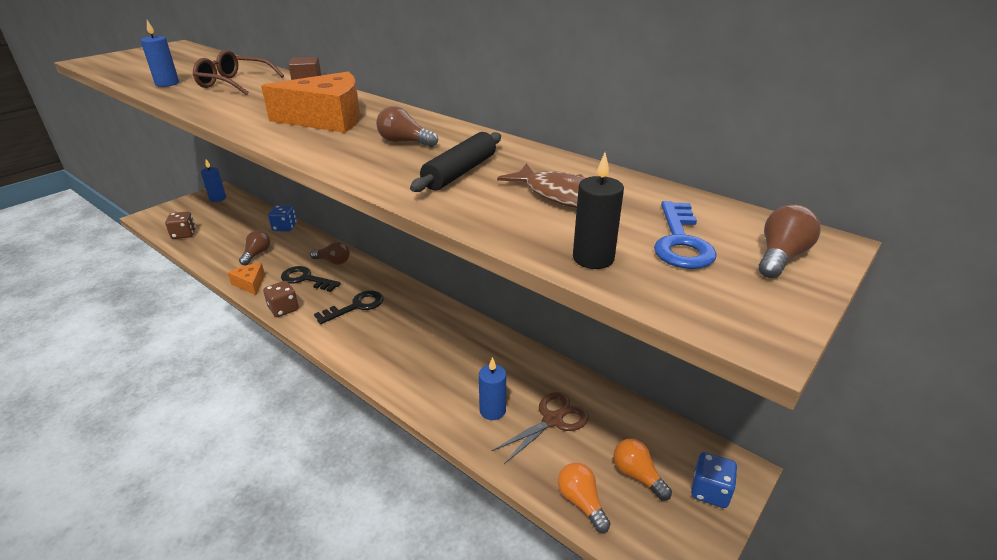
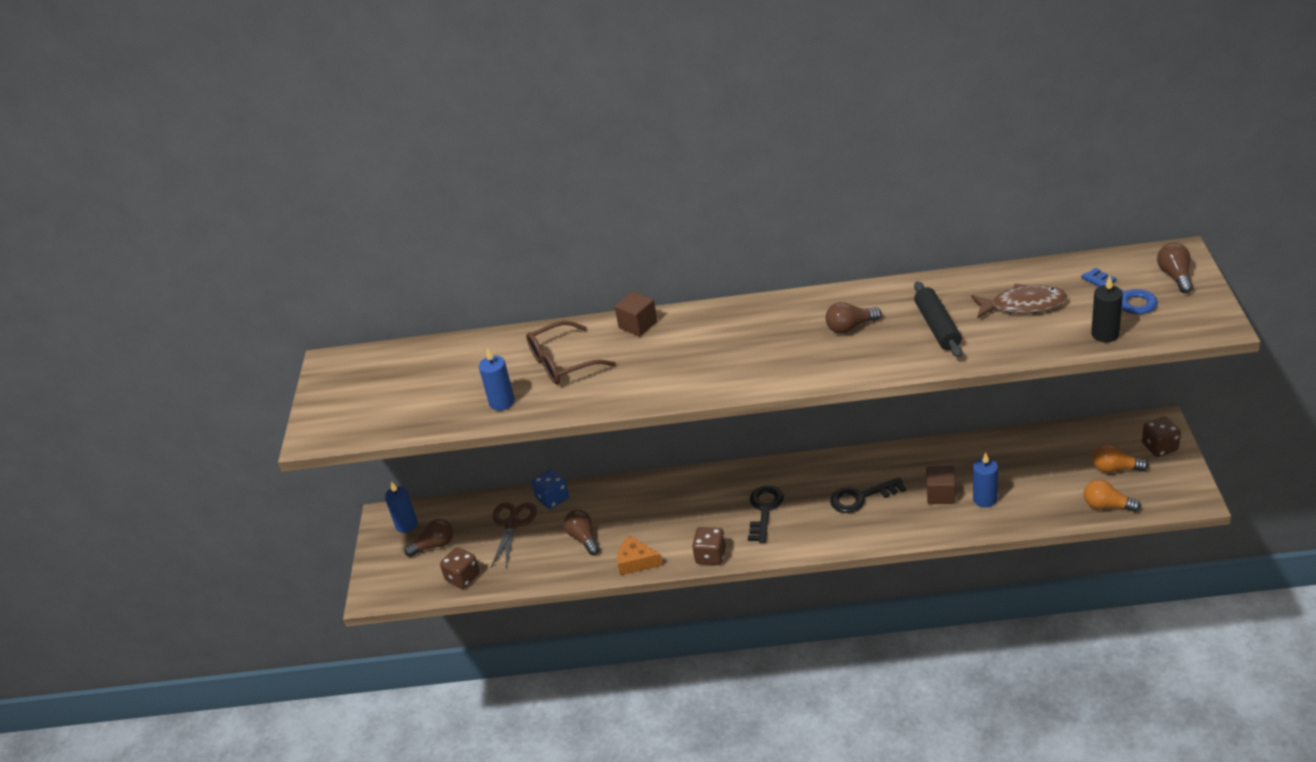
camera: 35 degrees left, 5 degrees up
orange cheese [261,72,360,133] -> none
black key [281,266,341,292] -> black key moved to [830,477,906,513]
brown light bulb [310,242,350,265] -> brown light bulb moved to [404,519,453,557]
brown scissors [492,392,589,464] -> brown scissors moved to [491,502,537,568]
blue dice [691,452,737,508] -> brown dice [1142,417,1181,457]
none -> brown cube [926,466,956,504]

